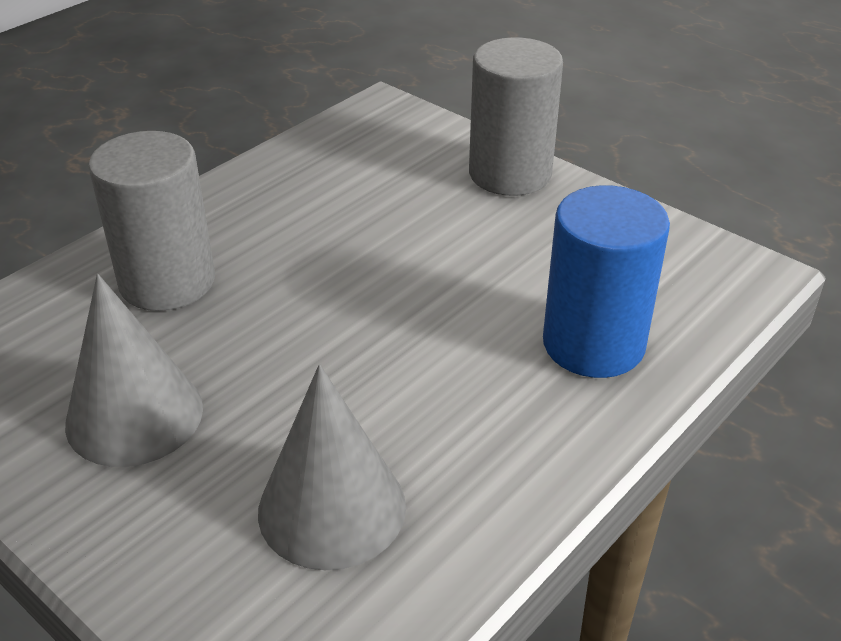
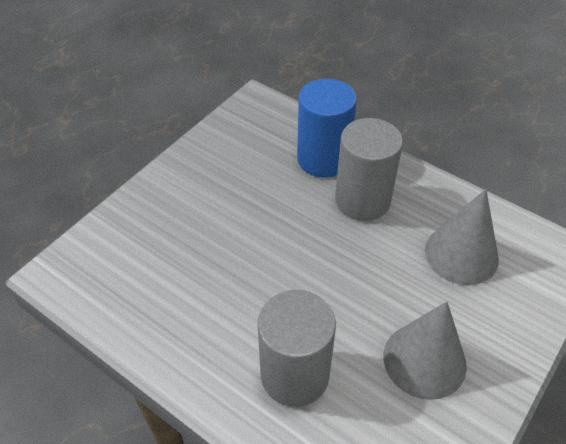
camera: 95 degrees left, 10 degrees up
grey cylinder [469,37,563,196] -> grey cylinder moved to [335,118,403,221]

